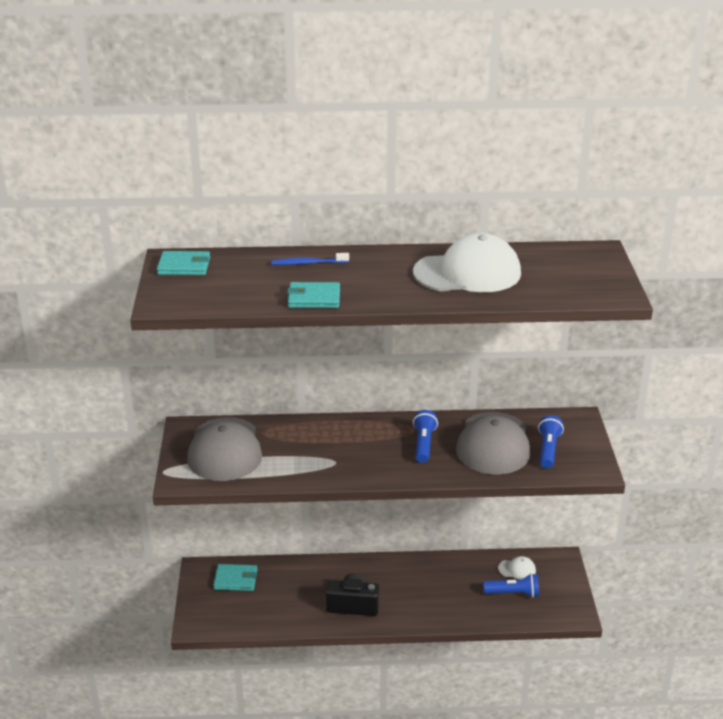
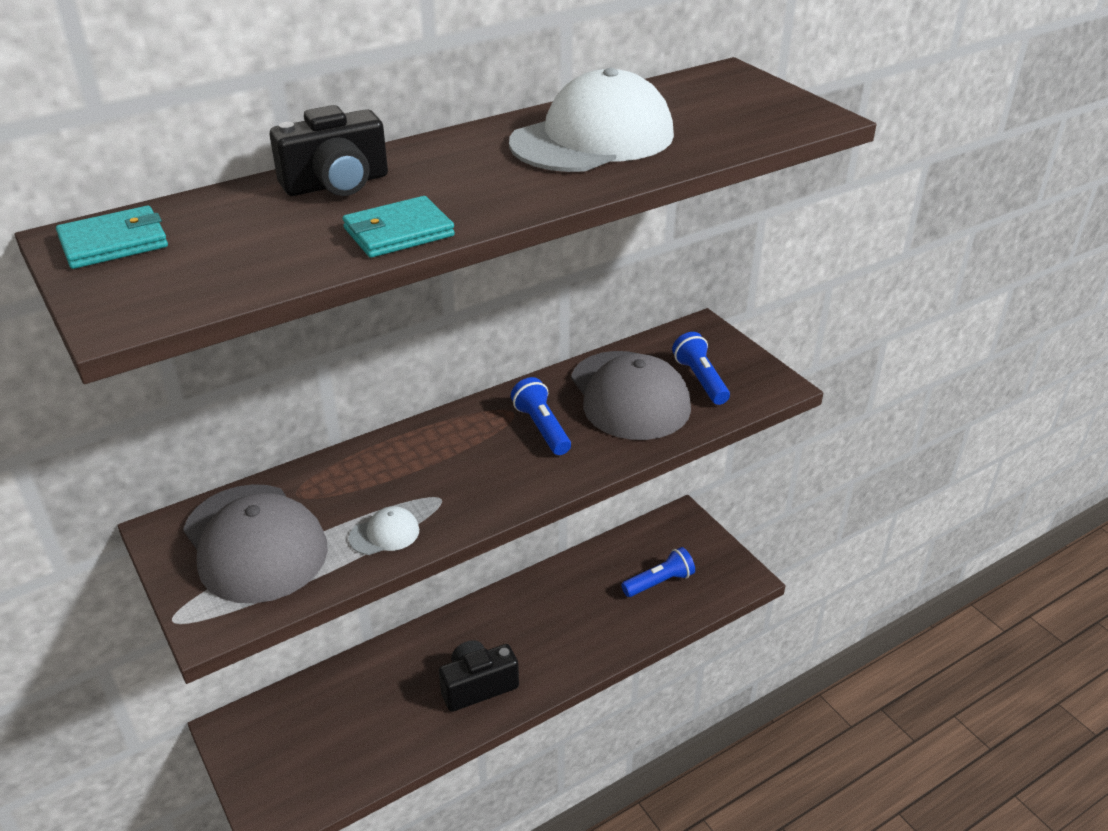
camera: 30 degrees left, 5 degrees up
turquoise wallet [213,564,258,591] -> none
blue toothbrush [271,253,349,265] -> black camera [270,105,388,196]
white cap [498,556,536,580] -> white cap moved to [349,506,419,555]

